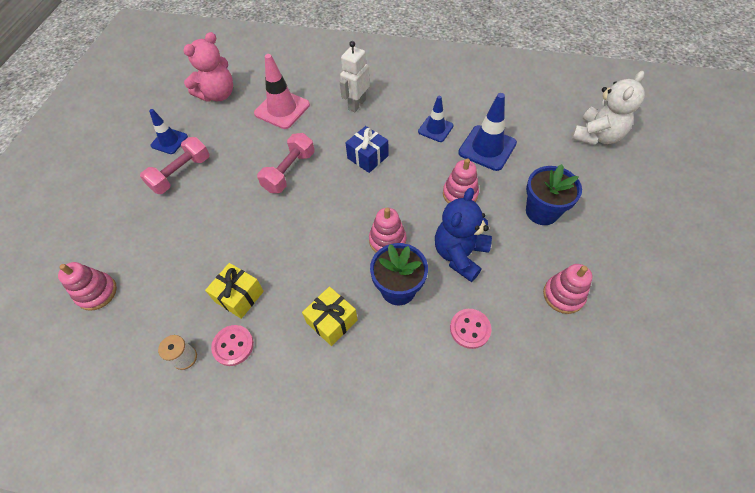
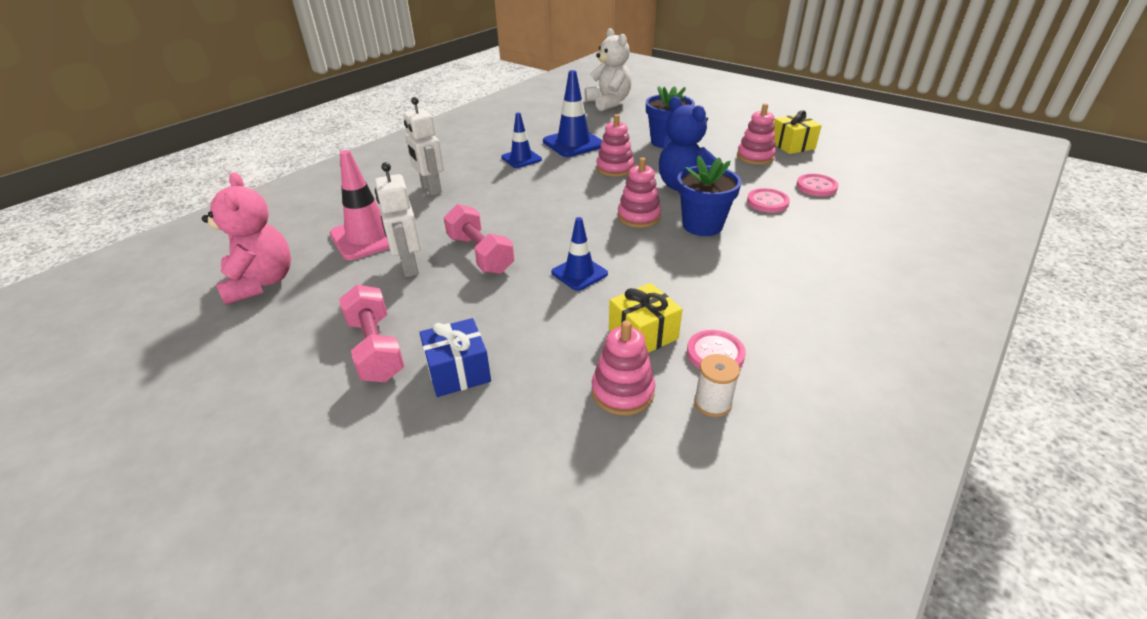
camera: 65 degrees left, 20 degrees down
pink stacking toy [58,262,117,311] -> pink stacking toy moved to [592,320,655,415]
blue traffic cone [149,109,188,154] -> blue traffic cone moved to [551,217,608,291]
yellow gift [302,286,358,346] -> yellow gift moved to [773,110,822,154]
blue gift [346,126,388,173] -> blue gift moved to [419,318,491,397]
none -> white robot [375,162,421,277]
none -> pink button [796,174,838,196]

